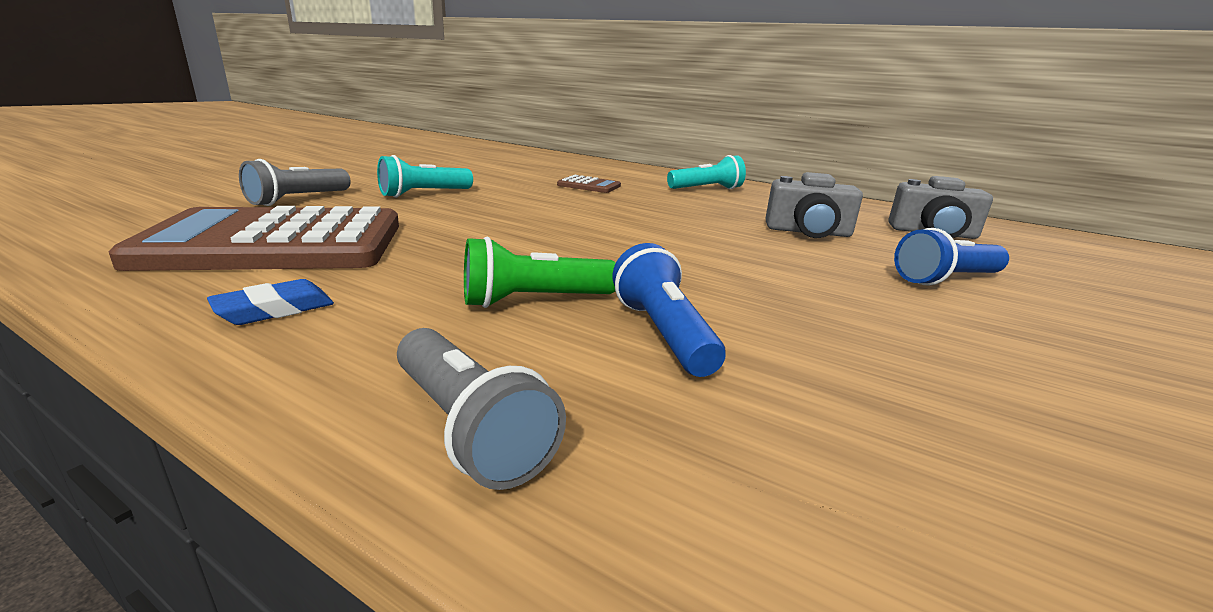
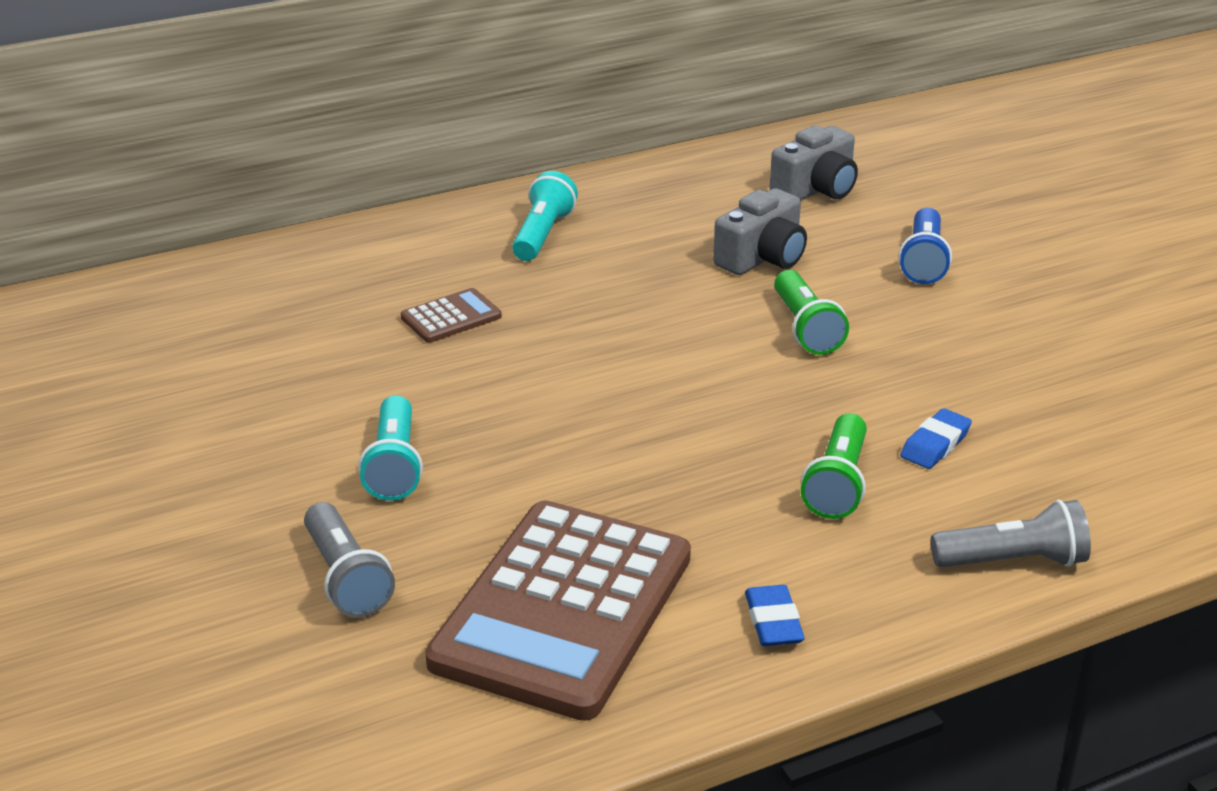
camera: 55 degrees left, 10 degrees up
blue flashlight [613,243,726,377] -> blue eraser [900,408,972,469]
none -> green flashlight [774,270,849,355]

